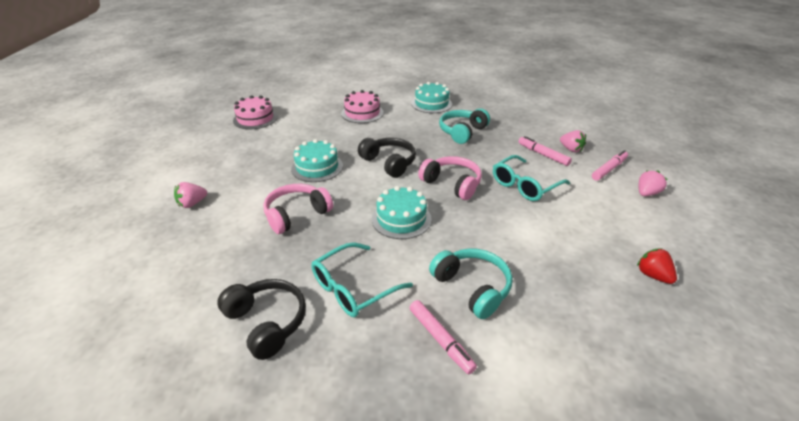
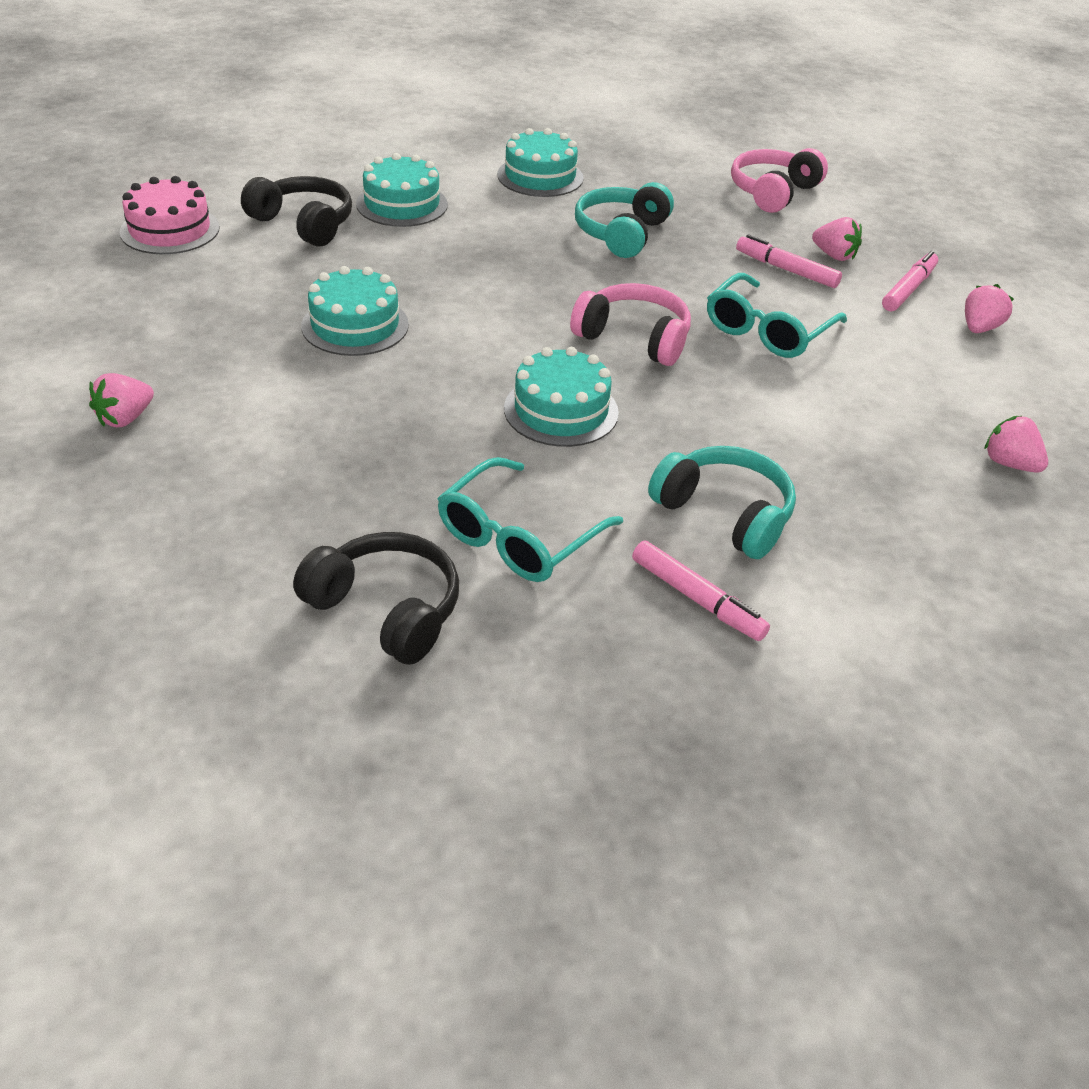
camera: 15 degrees left, 5 degrees up
pink headphones [263,184,333,234] -> pink headphones moved to [731,148,828,213]
pink cake [341,90,384,123] -> turquoise cake [356,153,448,227]
black headphones [358,138,416,178] -> black headphones moved to [241,176,352,246]
red strawberry [637,248,677,284] -> pink strawberry [984,416,1048,473]

